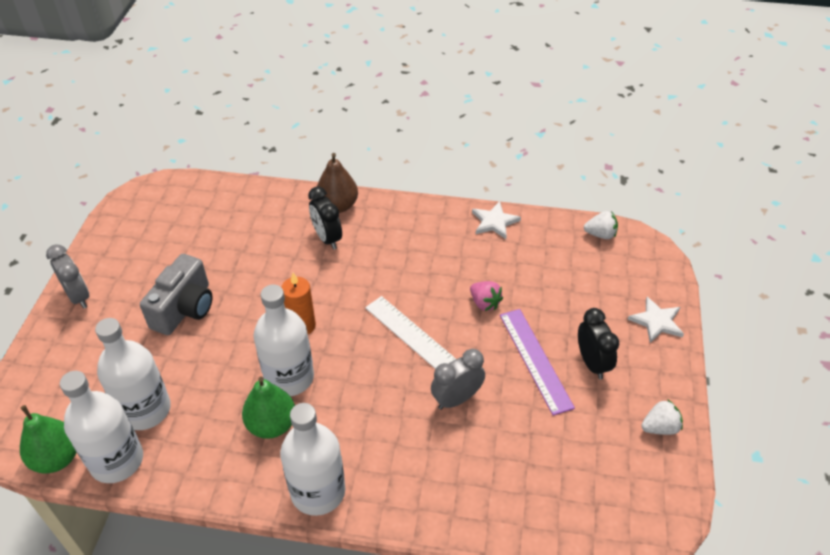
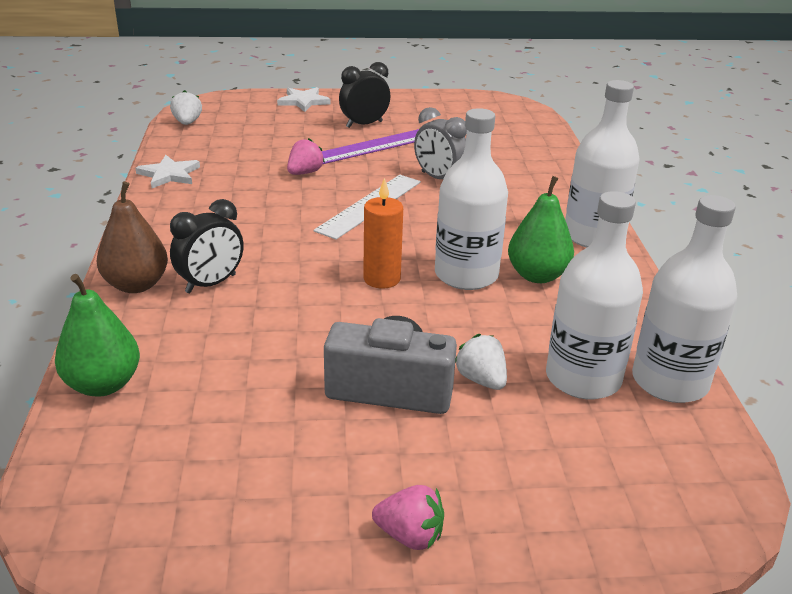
camera: 105 degrees left, 15 degrees down
green pear [20,405,77,473] -> green pear moved to [55,274,140,397]
grey clock [46,244,89,309] -> pink strawberry [372,485,444,550]
white strawberry [641,399,683,435] -> white strawberry moved to [455,334,507,390]

